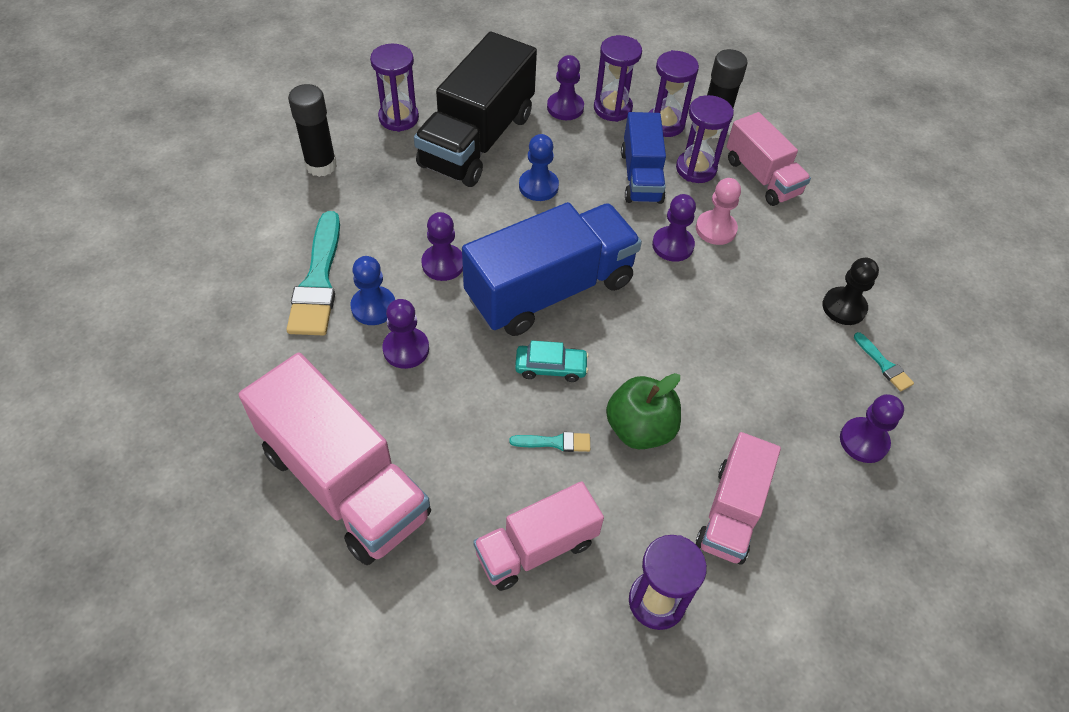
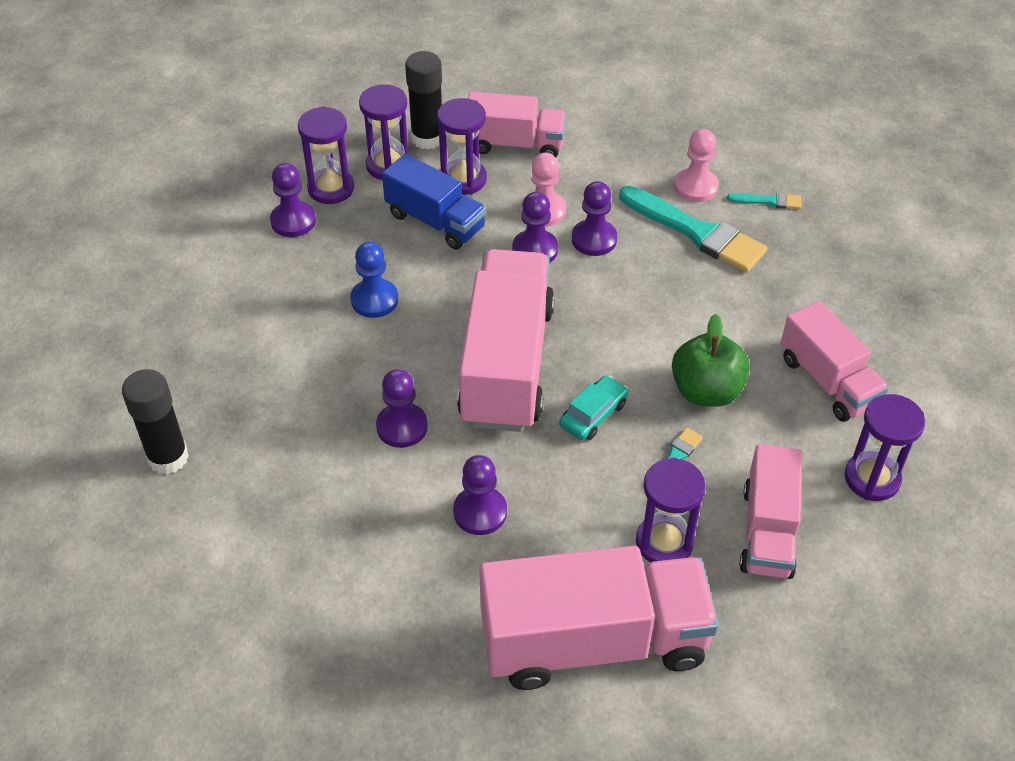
camera: 50 degrees left, 5 degrees down
turquoise brush [286,211,340,336] -> turquoise brush moved to [619,186,767,273]
blue pawn [350,256,395,325] -> none
purple hourglass [370,44,419,132] -> purple hourglass moved to [636,457,706,563]
black truck [414,32,537,187] -> none
blue truck [462,202,642,336] -> pink truck [457,249,555,432]
black pawn [822,258,879,325] -> pink pawn [674,129,719,202]
purple pawn [840,394,904,463] -> purple pawn moved to [572,181,617,256]

